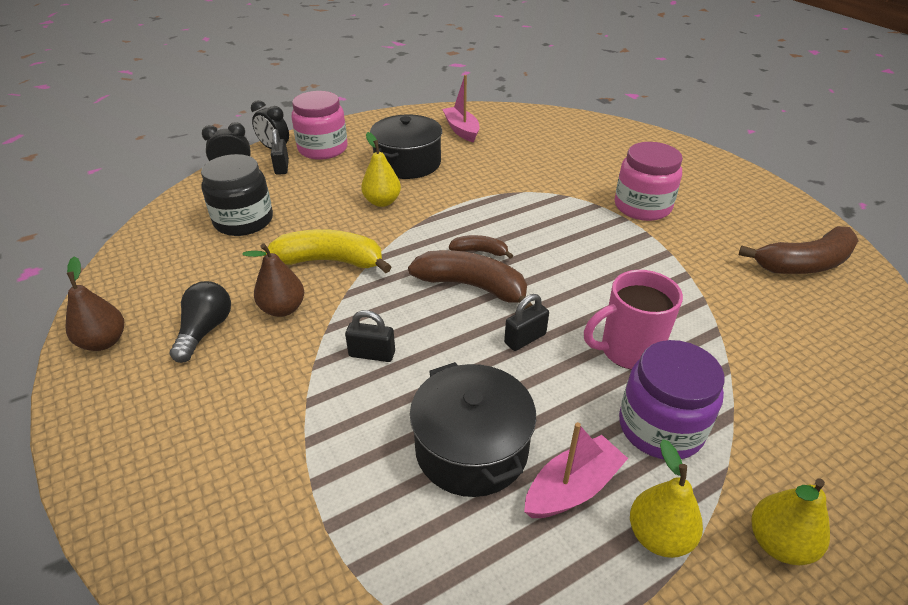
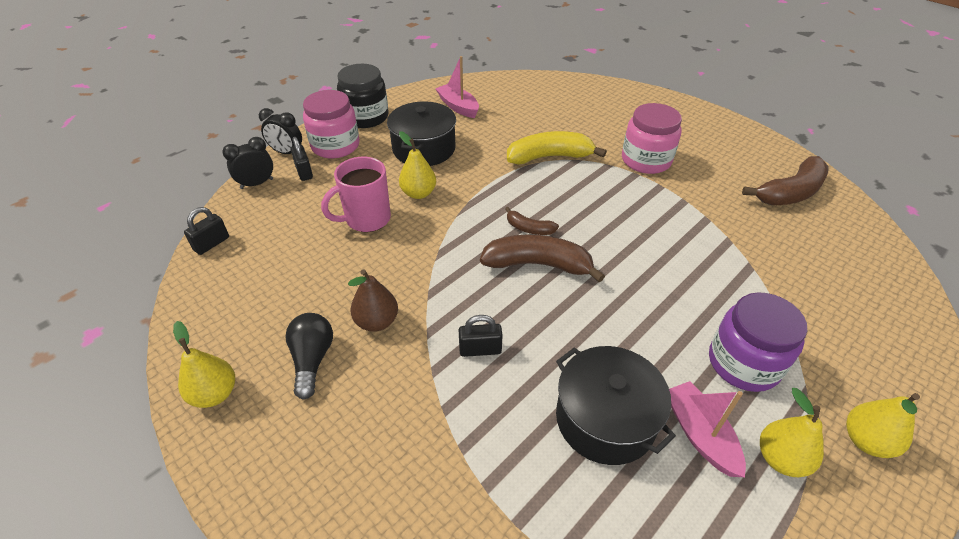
camera: 15 degrees left, 5 degrees up
brown pear [66,256,124,351] -> yellow pear [173,321,235,408]
black jar [201,154,273,236] -> black jar moved to [337,64,389,128]
yellow banana [264,229,391,273] -> yellow banana moved to [507,131,607,165]
brown banana [449,235,513,259] -> brown banana turned 150 degrees counterclockwise [505,207,559,235]
black padlock [504,294,549,351] -> black padlock moved to [184,207,229,255]
pink boat [524,422,628,518] -> pink boat turned 60 degrees counterclockwise [669,381,746,477]
pink mug [584,270,683,370] -> pink mug moved to [321,157,391,232]

